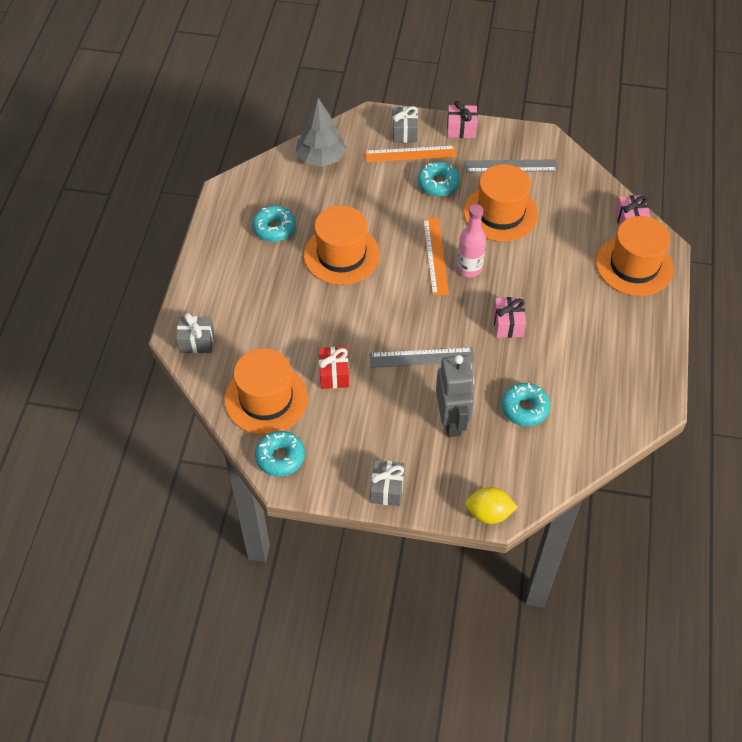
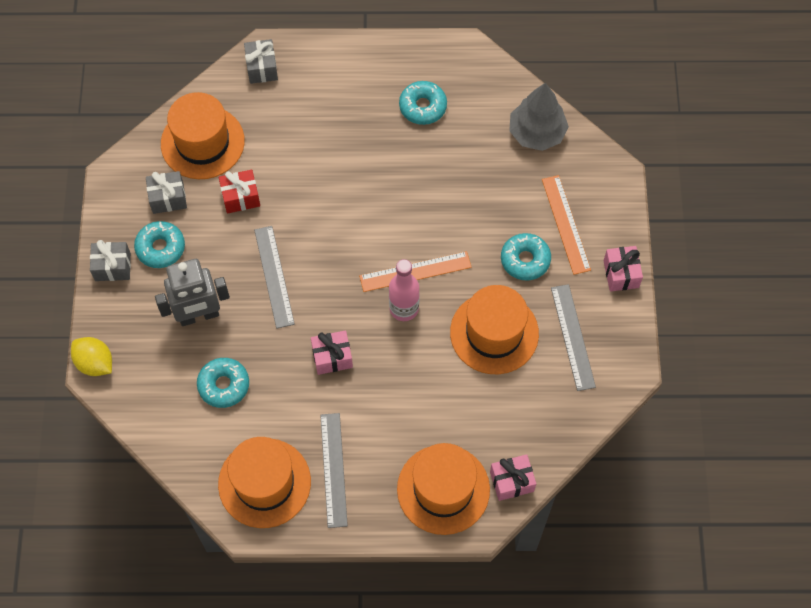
camera: 80 degrees right, 10 degrees up
turquoise donut [255,431,305,477] -> turquoise donut moved to [134,221,185,268]
orange hat [304,205,380,285] -> orange hat moved to [218,437,311,528]
grey gift [392,106,418,143] -> grey gift moved to [146,171,187,214]
yellow lemon [465,487,518,524] -> yellow lemon turned 45 degrees counterclockwise [71,337,112,376]
none -> grey ruler [320,413,348,528]

